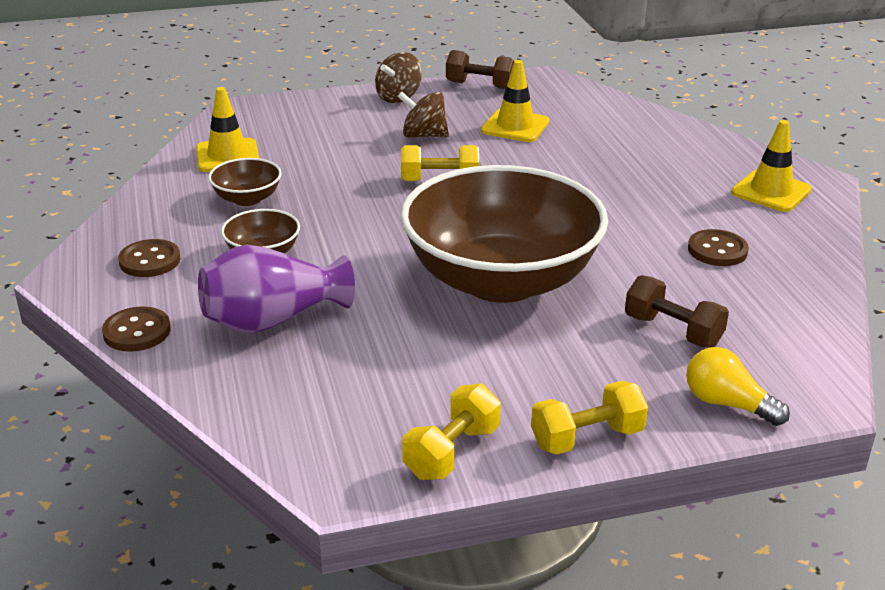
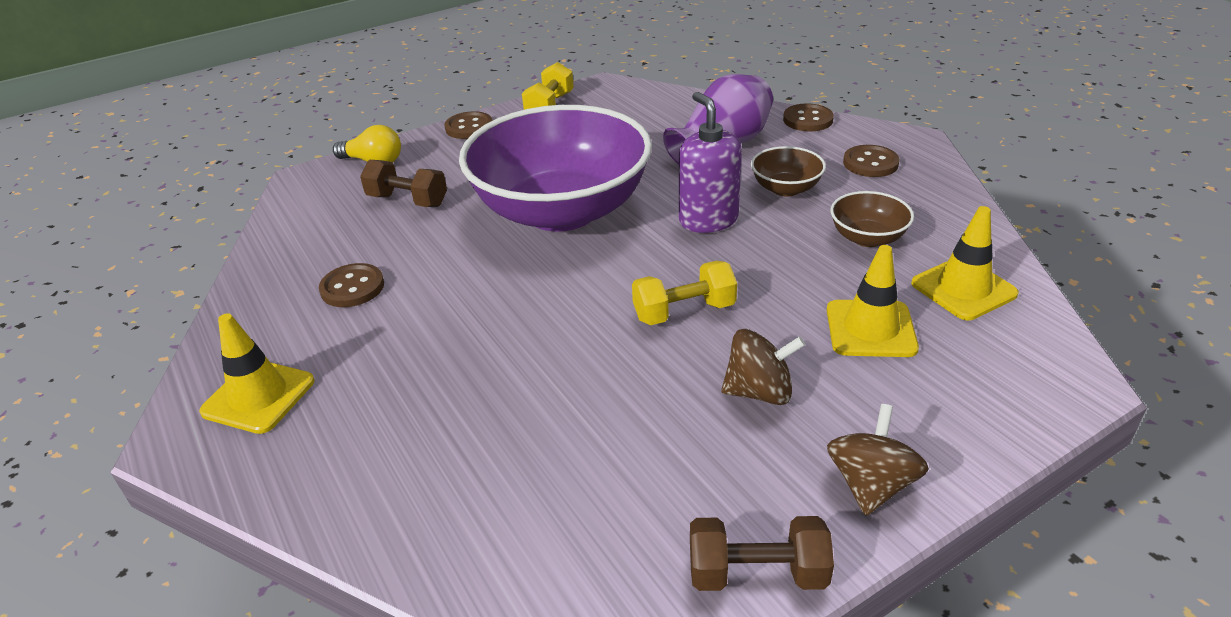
camera: 165 degrees right, 5 degrees up
brown bowl [400,165,608,303] -> purple bowl [459,105,652,231]
yellow traffic cone [481,60,549,142] -> yellow traffic cone moved to [827,245,919,357]
yellow dumbbell [531,381,648,455] -> brown button [444,111,492,139]
none -> purple soap dispenser [679,92,742,233]

